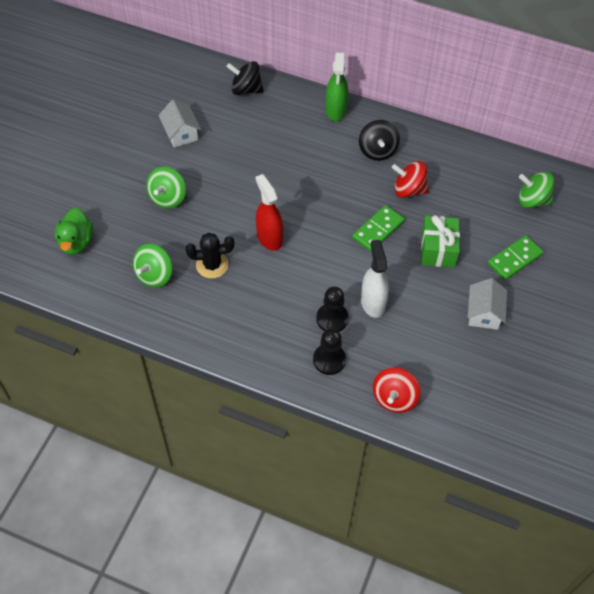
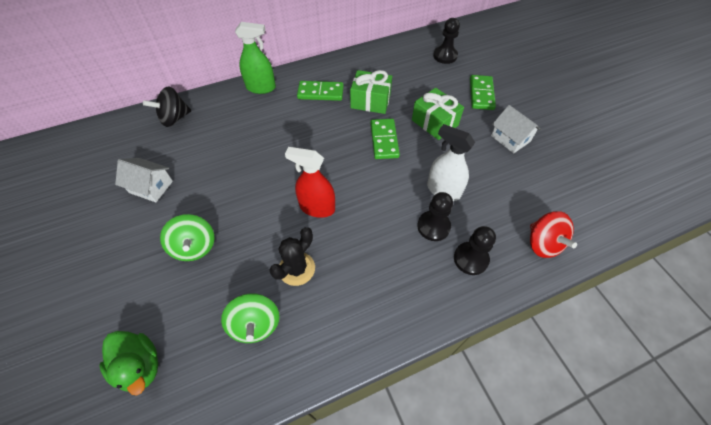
camera: 45 degrees left, 0 degrees up
green spray bottle [326,53,348,121] -> green spray bottle turned 45 degrees counterclockwise [235,22,276,94]
black spinning top [359,120,400,161] -> green domino [297,81,344,101]
red spinning top [392,161,429,198] -> green gift [350,70,392,114]
green spinning top [519,172,554,208] -> black pawn [433,18,460,64]

